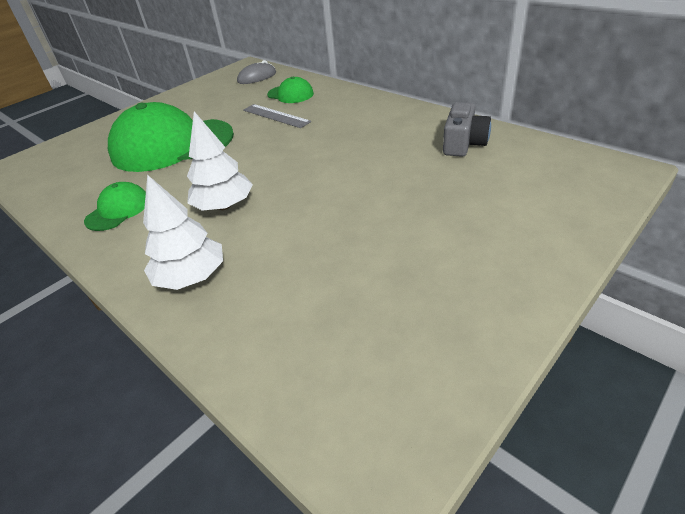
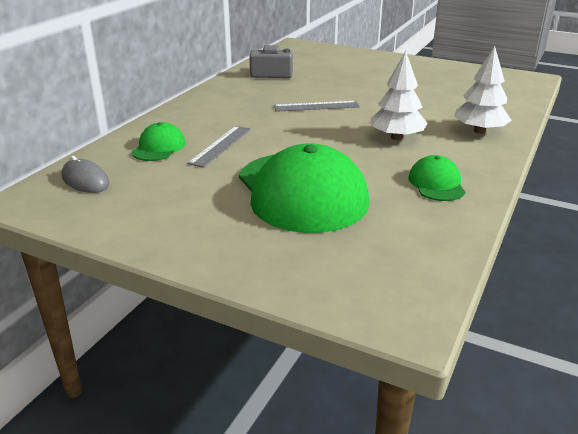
camera: 110 degrees left, 10 degrees down
green cap [84,182,146,231] -> green cap turned 75 degrees clockwise [408,155,465,201]
none -> grey ruler [274,101,360,112]

